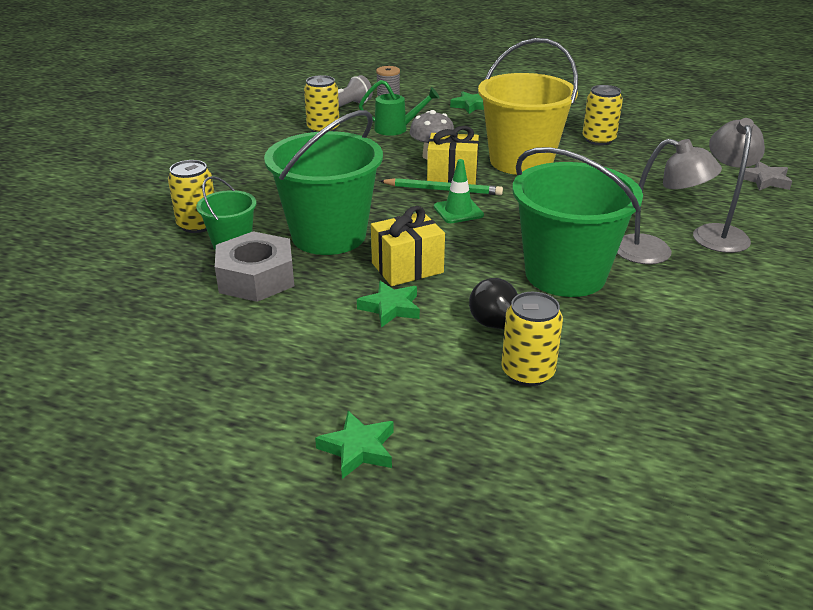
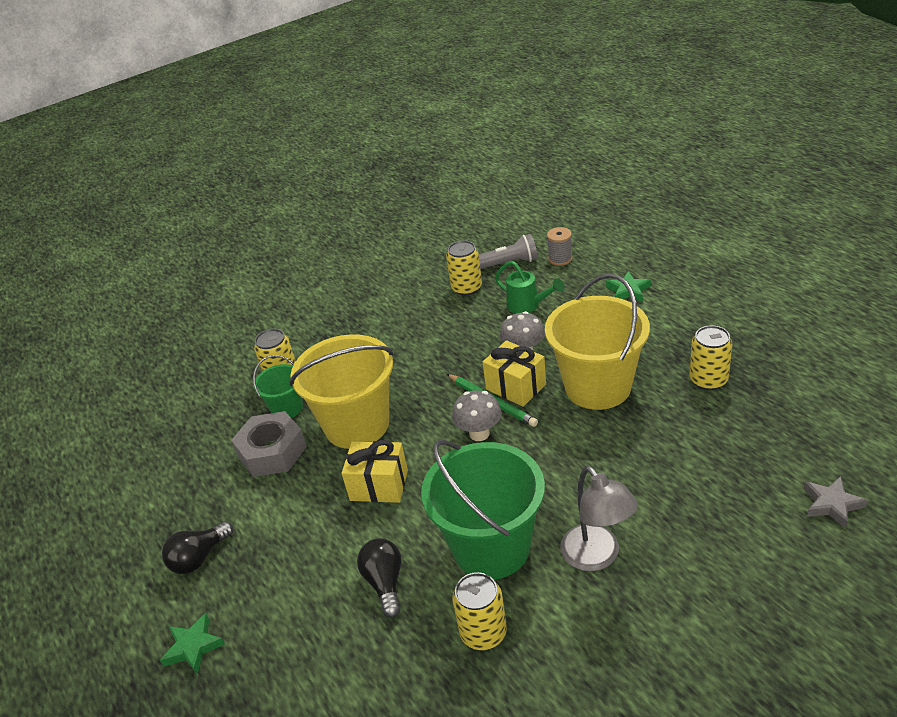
camera: 40 degrees right, 5 degrees up
green bucket [264,110,383,255] -> yellow bucket [290,334,394,449]
green star [357,281,420,328] -> none
green traffic cone [434,159,484,223] -> grey mushroom [452,390,502,441]
yellow can [501,292,563,386] -> yellow can moved to [452,572,507,650]
grey lamp [693,118,765,253] -> none
none -> black light bulb [162,521,233,574]

